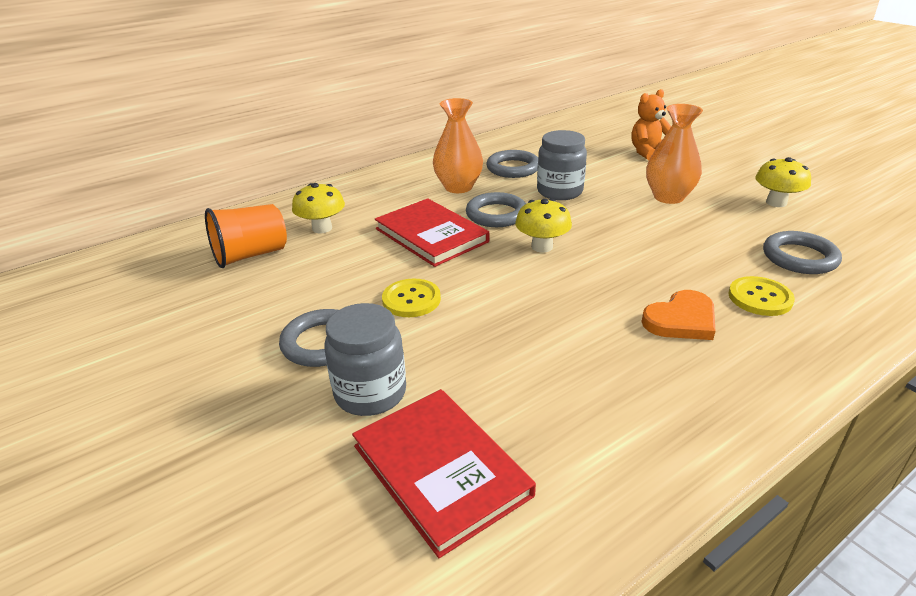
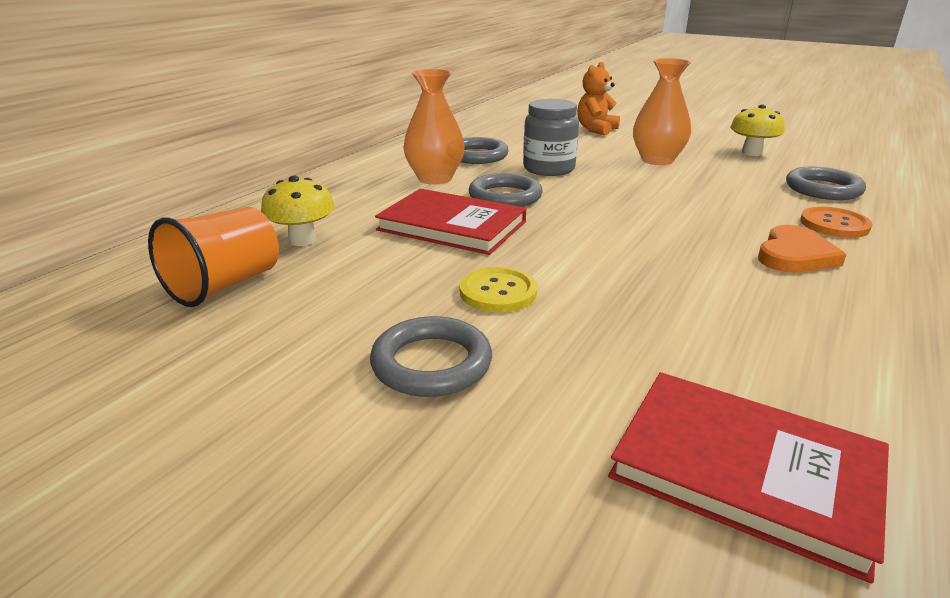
camera: 25 degrees left, 5 degrees down
grey jar [324,303,406,416] -> none
yellow mushroom [515,199,572,253] -> none
yellow button [729,276,795,316] -> orange button [800,207,873,238]

